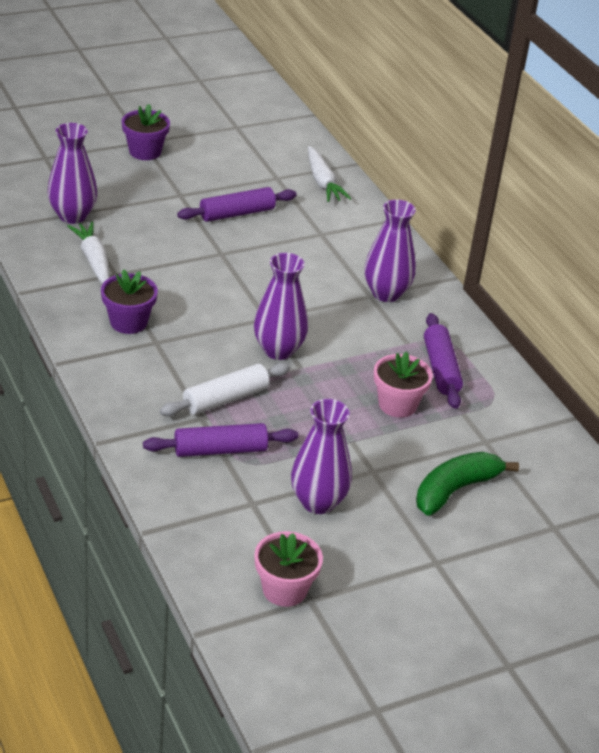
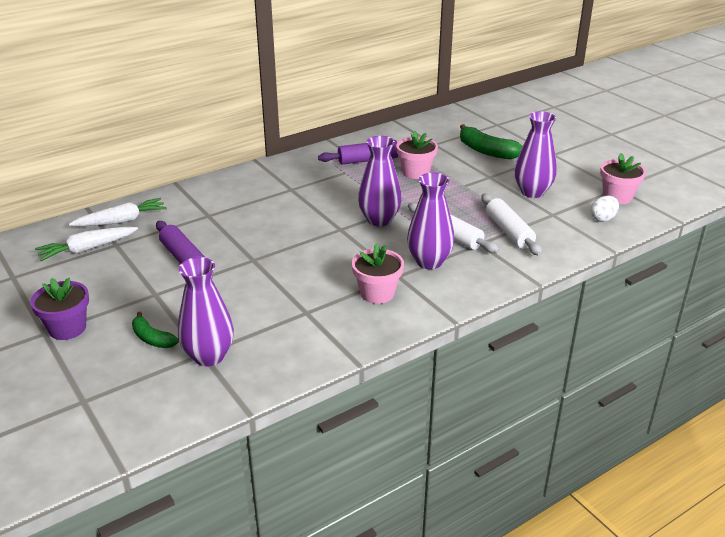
camera: 95 degrees left, 5 degrees down
white carrot [67,222,110,284] -> white carrot moved to [35,227,138,261]
purple flower pot [101,269,158,334] -> pink flower pot [352,244,404,304]
purple rolling pin [143,423,298,457] -> white rolling pin [482,194,542,256]
purple vase [365,199,416,302] -> purple vase moved to [407,173,454,269]
none -> green banana [132,311,179,348]
none -> white egg [591,196,619,222]

